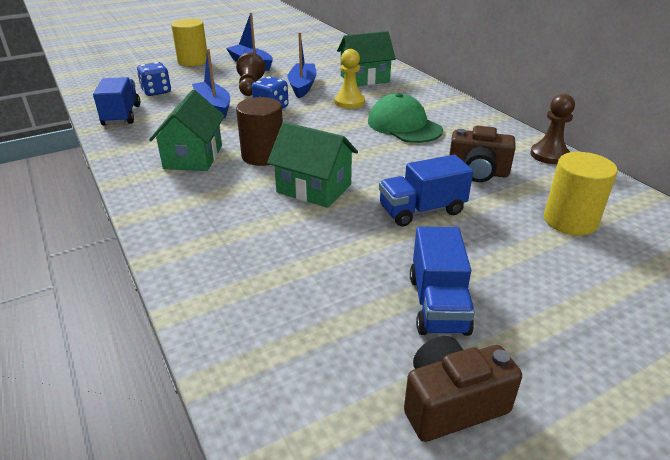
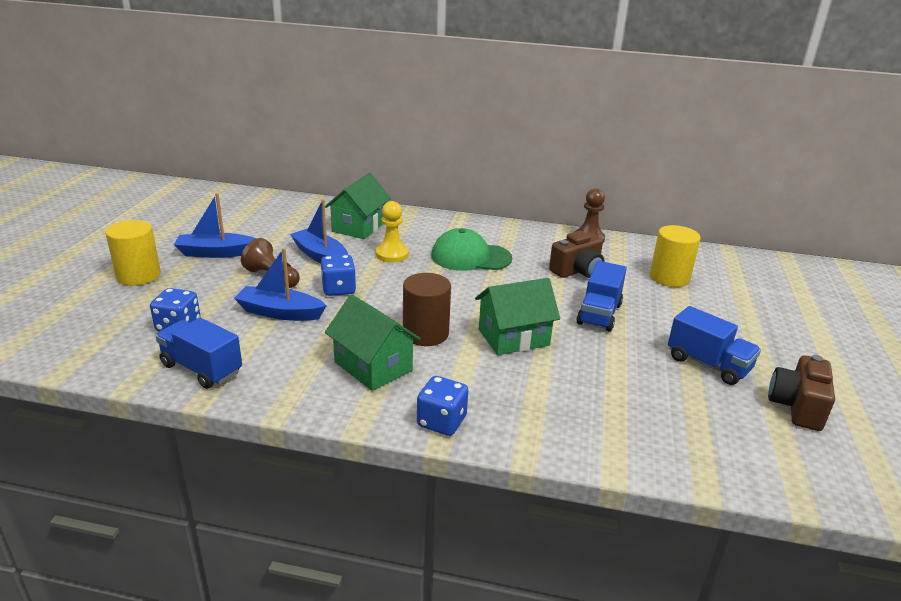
camera: 50 degrees left, 5 degrees down
none -> blue dice [417,376,468,436]

